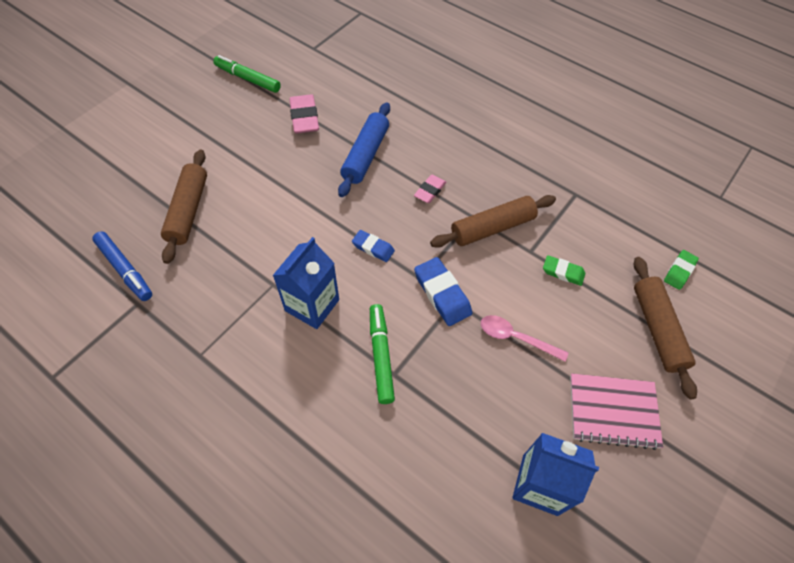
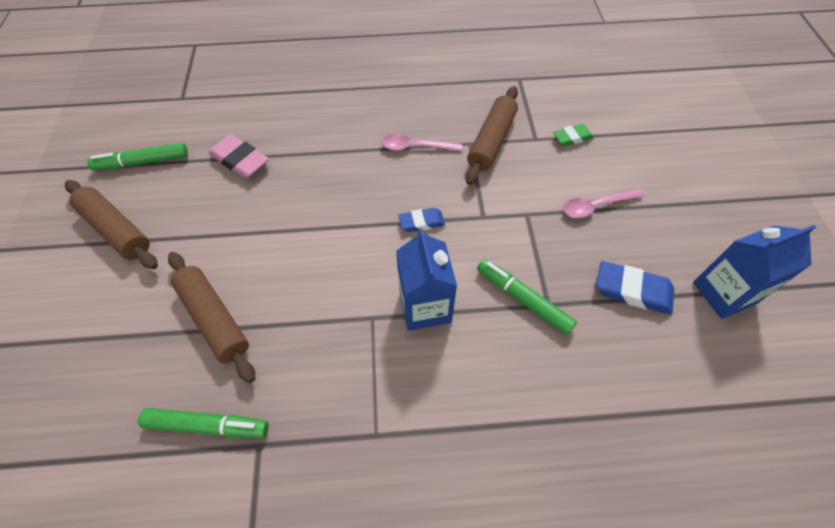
camera: 40 degrees left, 0 degrees up
blue marker [92,231,152,301] -> green marker [138,408,269,438]
blue rolling pin [338,102,390,197] -> none
pink eraser [414,175,446,203] -> pink spoon [381,134,462,151]
blue eraser [414,257,472,326] -> blue eraser moved to [597,261,674,315]
pink notebook [570,373,663,450] -> none
brown rolling pin [634,257,697,400] -> brown rolling pin moved to [65,180,158,269]
green eraser [664,250,699,290] -> none

